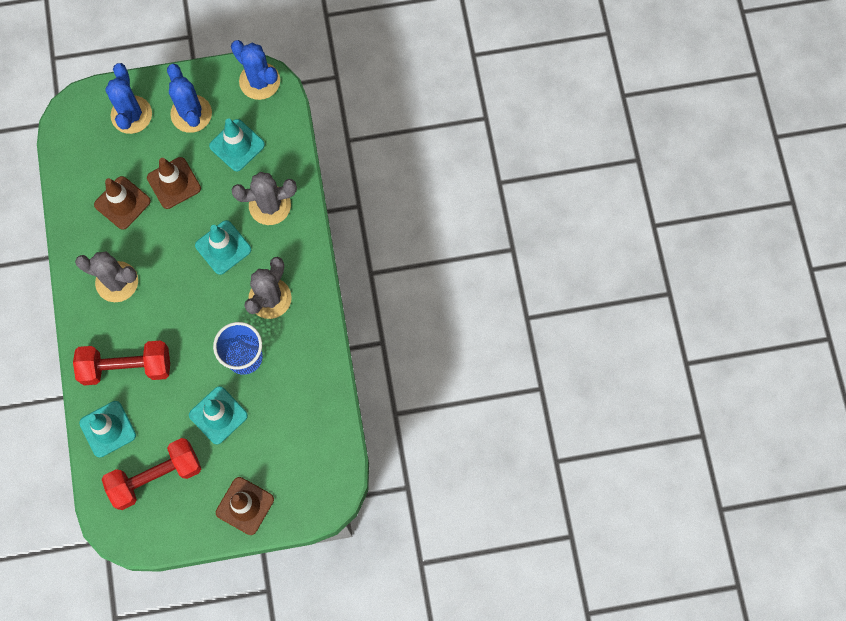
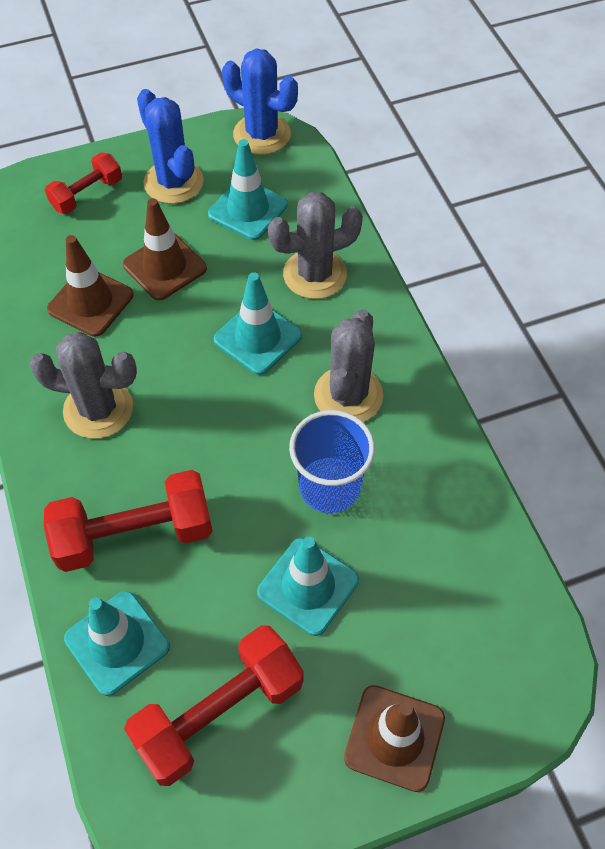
camera: 10 degrees left, 15 degrees down
blue cactus [105,63,152,134] -> red dumbbell [45,152,122,214]

